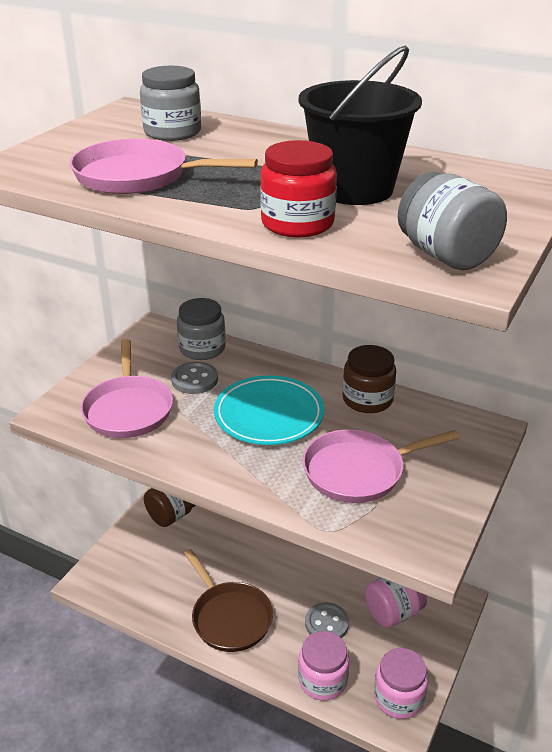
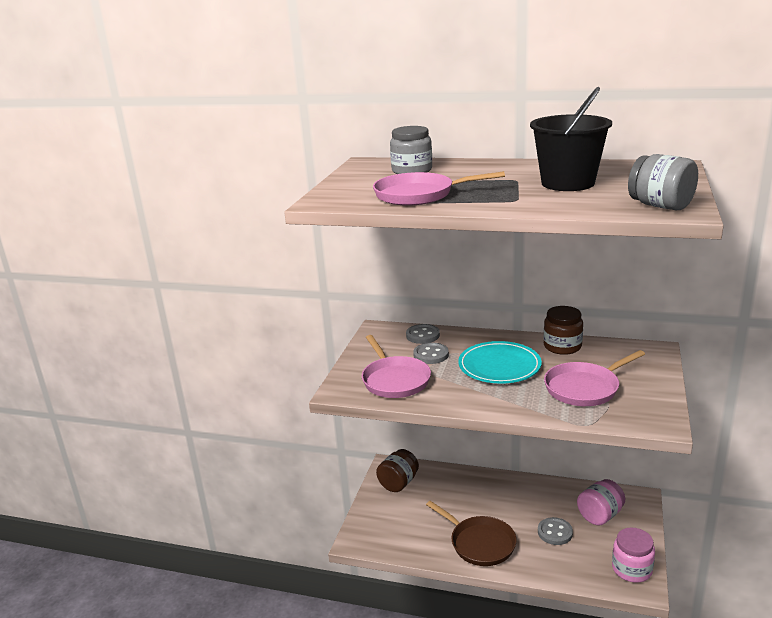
camera: 10 degrees left, 10 degrees down
grey jar [177,298,226,360] -> grey button [406,324,440,344]
red jar [260,140,337,237] -> none
pink jar [298,631,349,701] -> none

